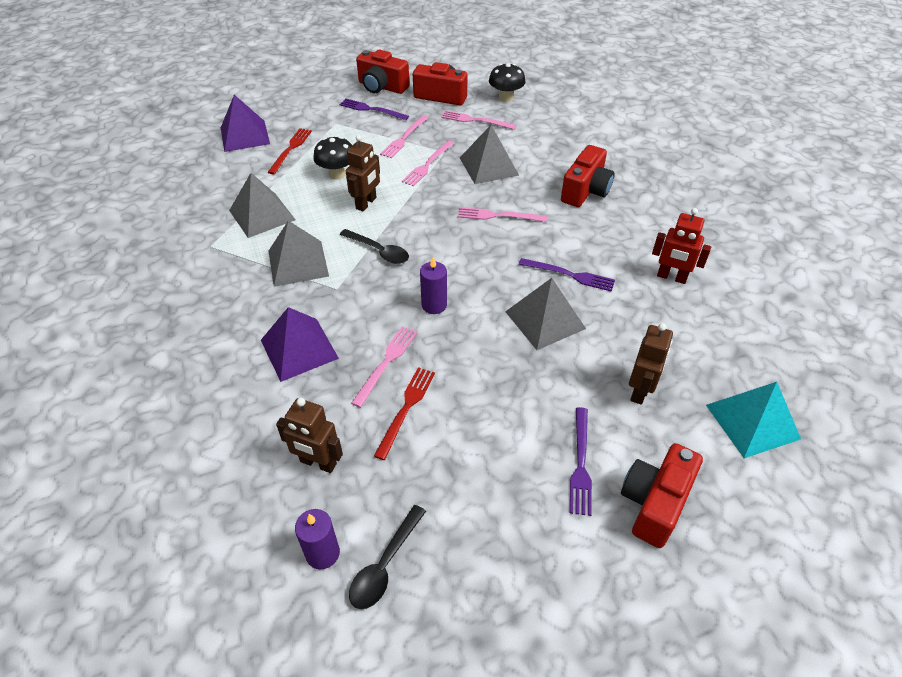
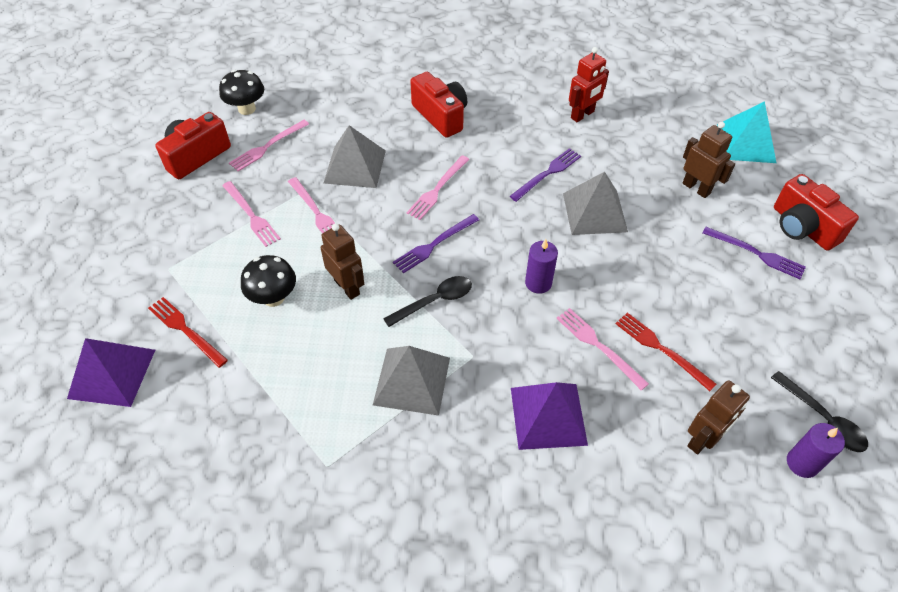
camera: 65 degrees left, 5 degrees up
grey pyramid [229,173,295,238] -> none
purple fork [339,99,409,120] -> purple fork moved to [393,214,479,273]
red camera [356,49,410,94] -> none

